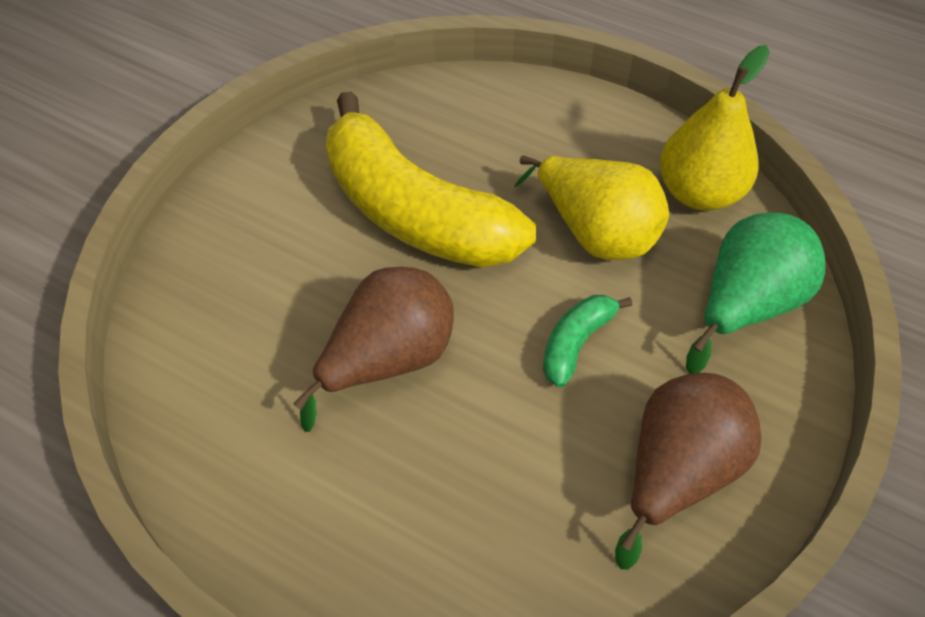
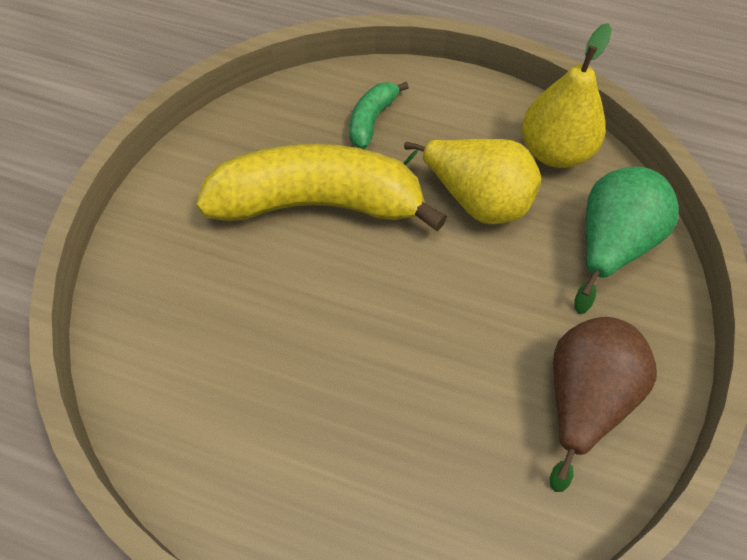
camera: 10 degrees left, 5 degrees up
brown pear [293,267,454,432] -> none
yellow banana [326,91,536,268] -> yellow banana turned 150 degrees clockwise [196,144,447,232]
green banana [543,295,632,388] -> green banana moved to [350,82,409,149]

